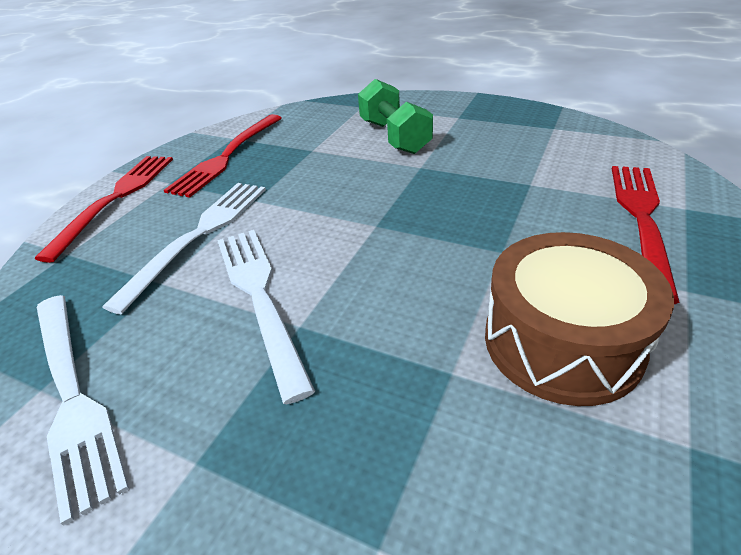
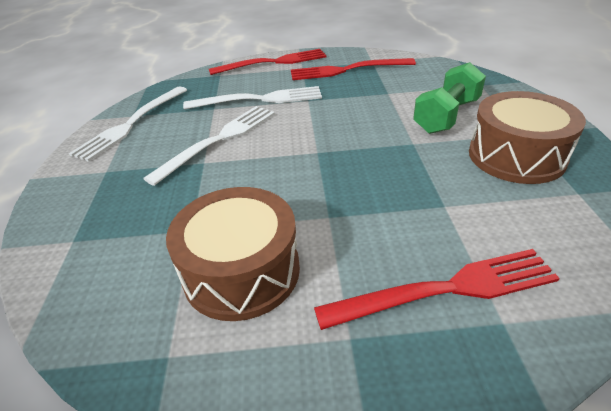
camera: 60 degrees right, 0 degrees up
none -> brown drum [469,91,586,184]

